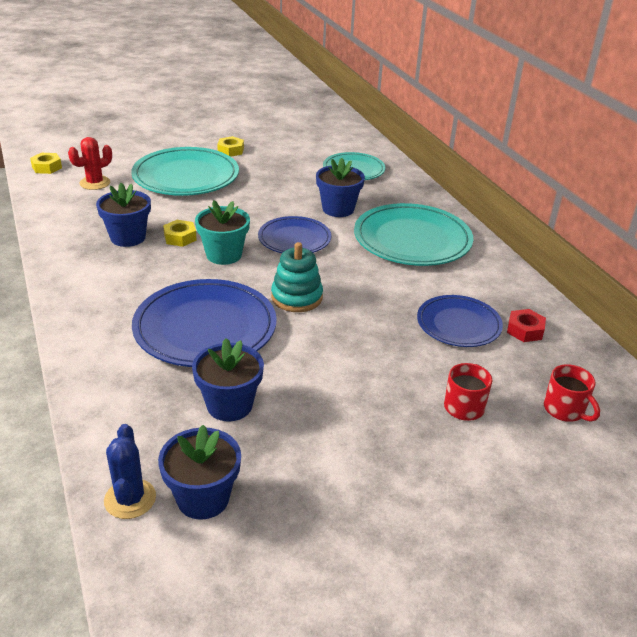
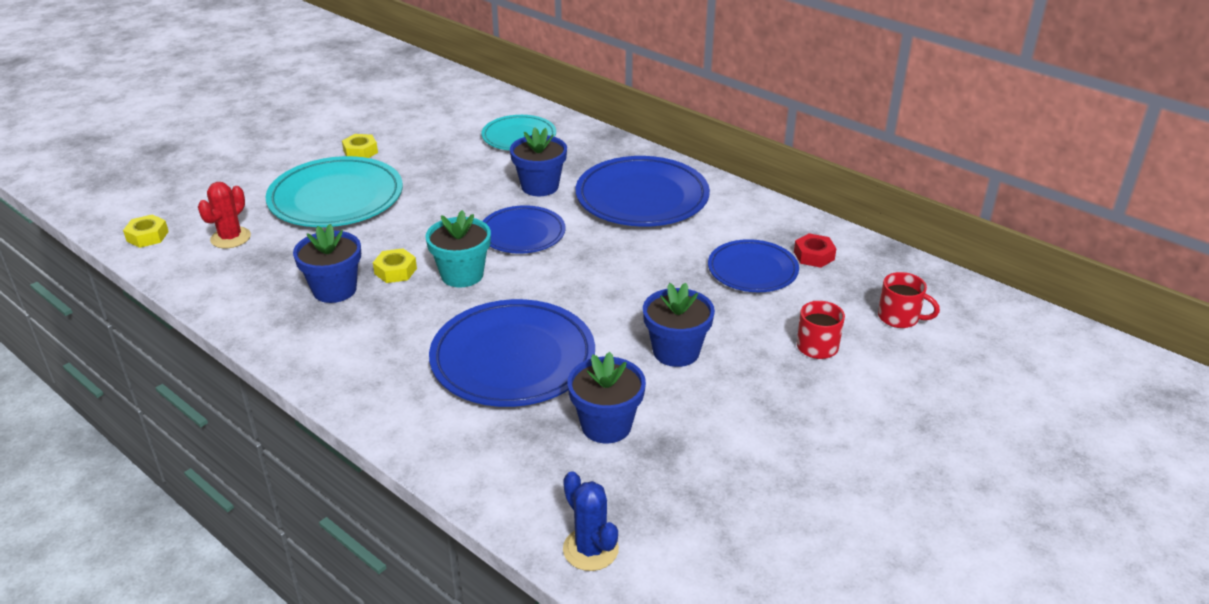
camera: 25 degrees left, 0 degrees up
blue flower pot [158,425,241,520] -> blue flower pot moved to [643,283,715,367]
turquoise stacking toy [271,242,323,312] -> none
turquoise plate [354,203,473,266] -> blue plate [576,156,710,227]

